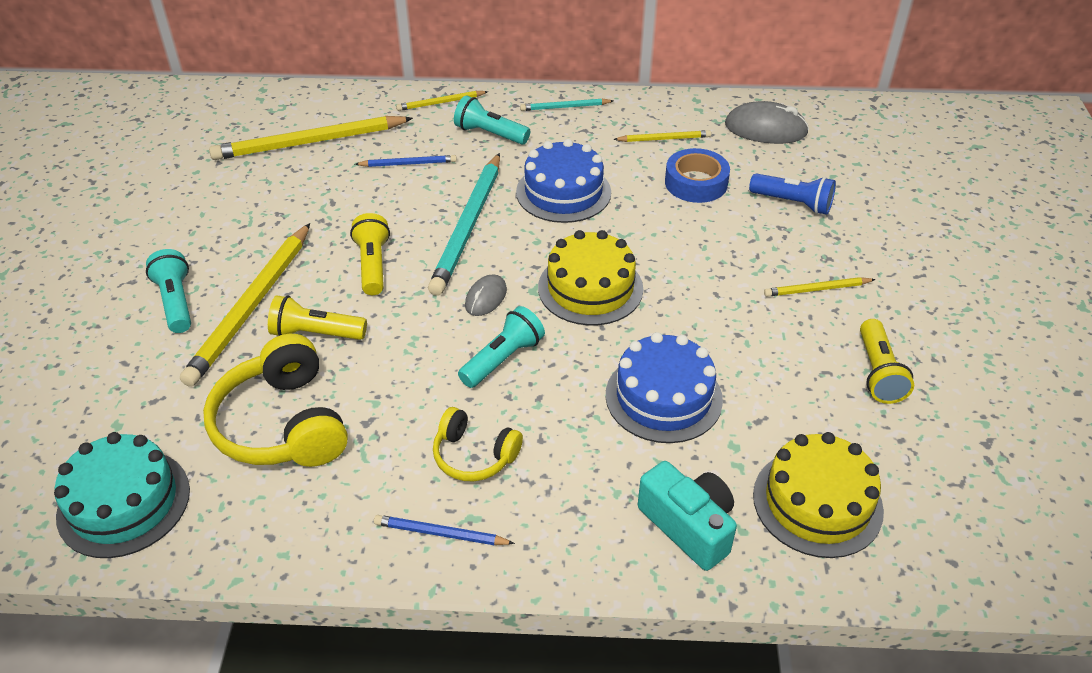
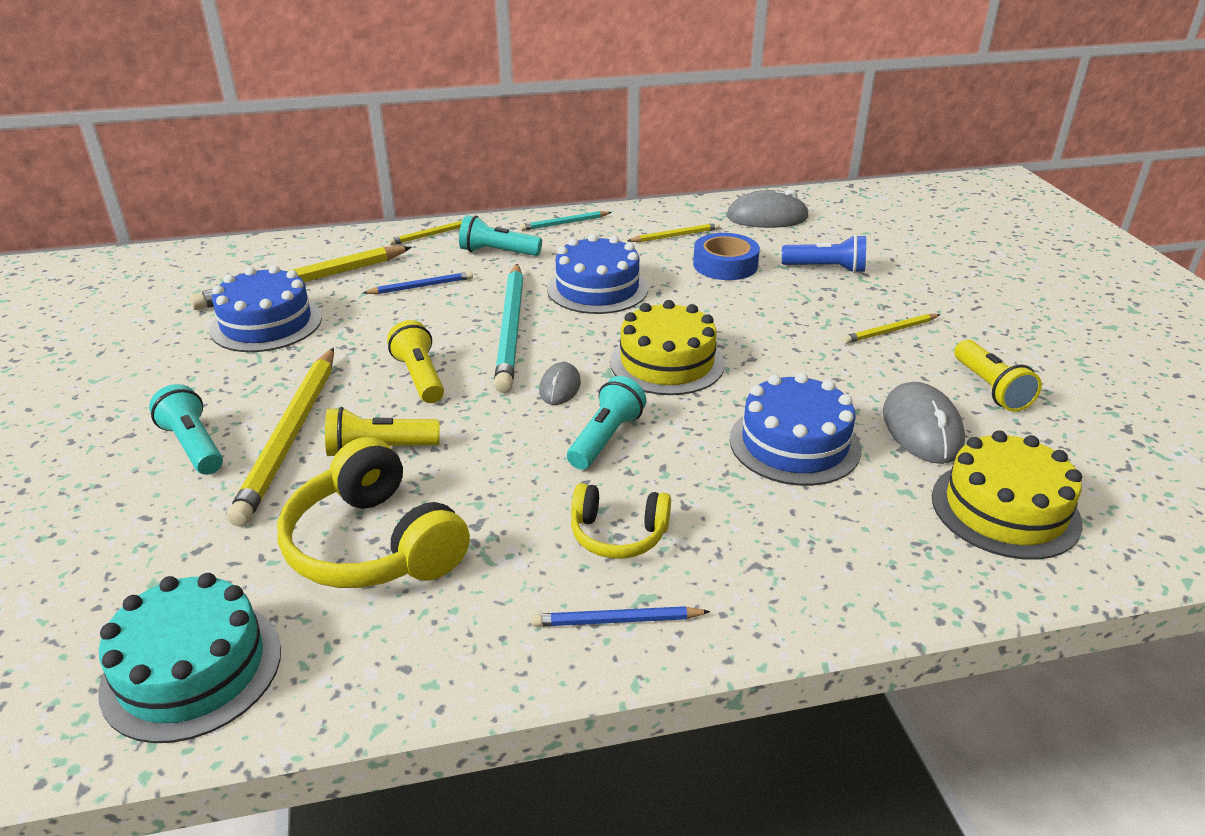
camera: 15 degrees left, 10 degrees down
turquoise camera [638,461,737,571] -> none
none -> blue cake [210,265,322,352]
none -> grey mouse [883,382,965,464]

